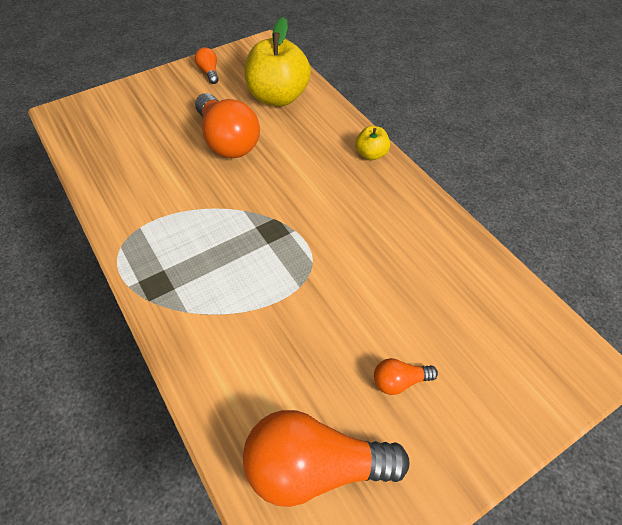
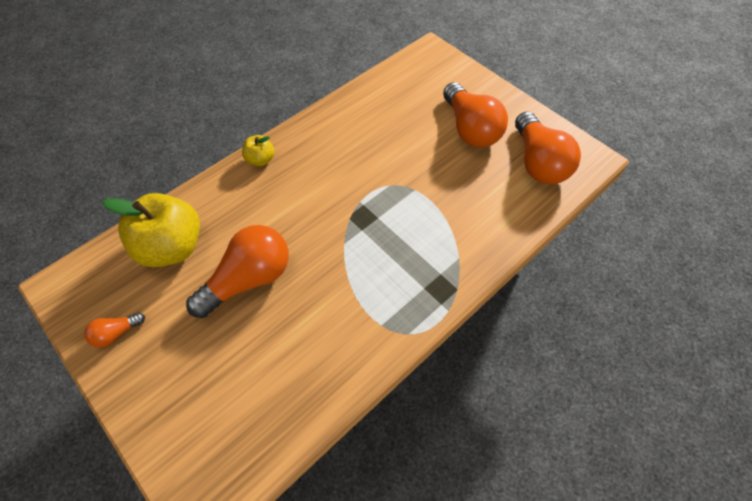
camera: 100 degrees left, 5 degrees up
orange light bulb [374,358,438,395] -> orange light bulb [443,82,508,147], size x2.19

